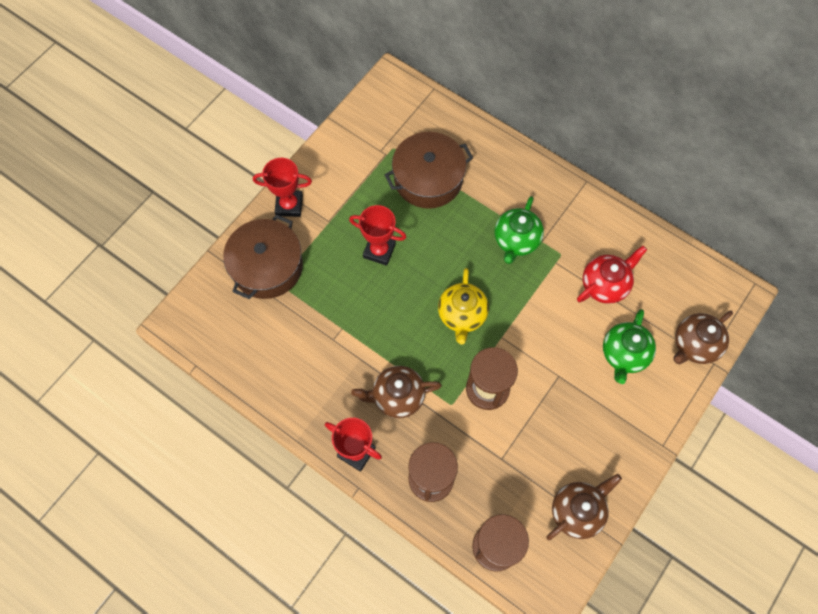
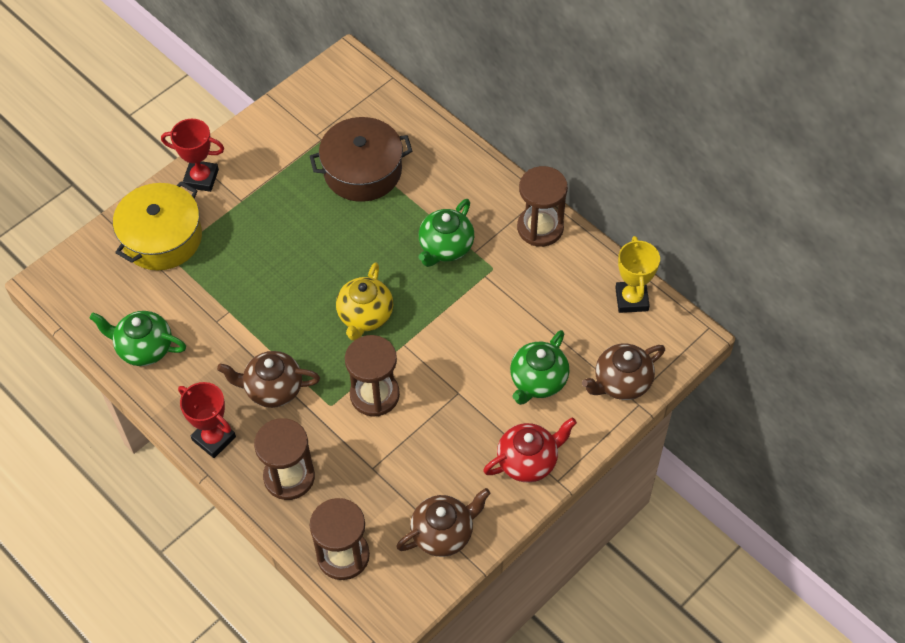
camera: 10 degrees right, 10 degrees down
brown pot [223,214,303,299] -> yellow pot [113,181,202,270]
red trophy [349,205,406,266] -> none
red teapot [577,246,647,304] -> red teapot moved to [483,417,577,483]
none -> green teapot [89,311,186,366]
none -> brown hourglass [517,166,568,247]
none -> yellow trophy [615,236,660,313]

